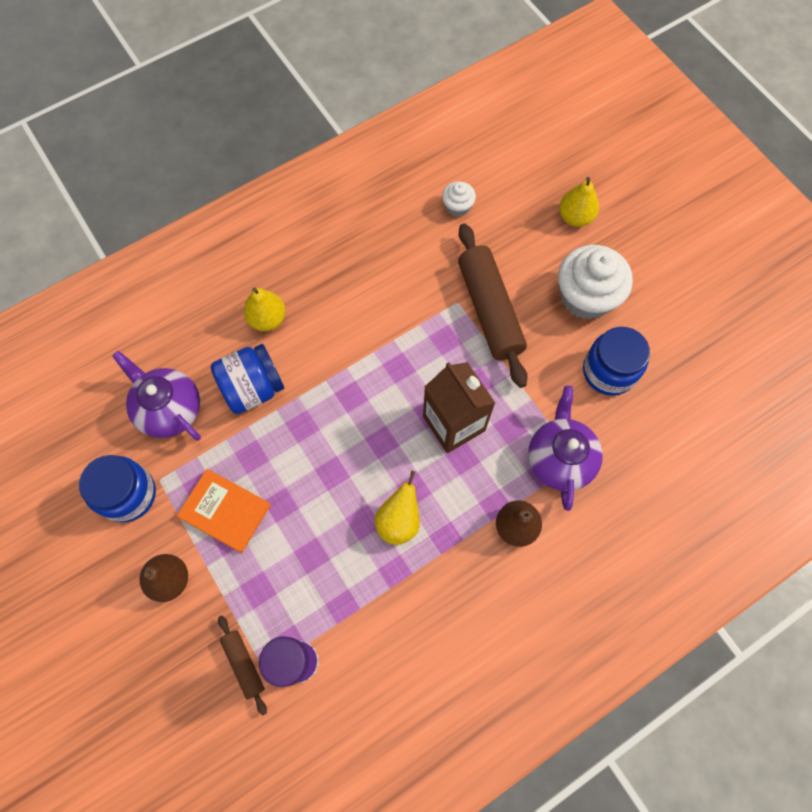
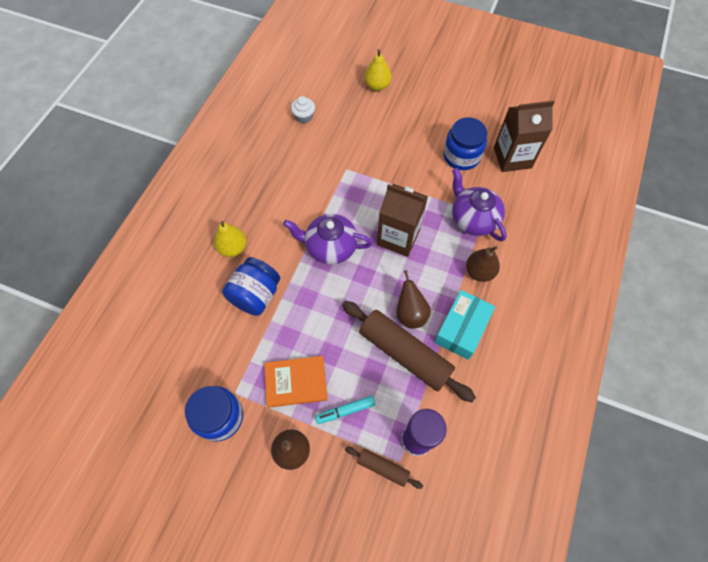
camera: 35 degrees left, 5 degrees down
purple teapot [112,351,201,441] -> purple teapot moved to [283,214,373,264]
yellow pear [374,470,420,545] -> brown pear [396,270,431,329]
brown rolling pin [458,223,528,388] -> brown rolling pin moved to [342,301,476,402]
white cupcake [558,245,633,320] -> none
none -> turquoise marker [315,396,375,424]
none -> turquoise box [434,290,495,360]
none -> brown carton [494,101,555,172]

